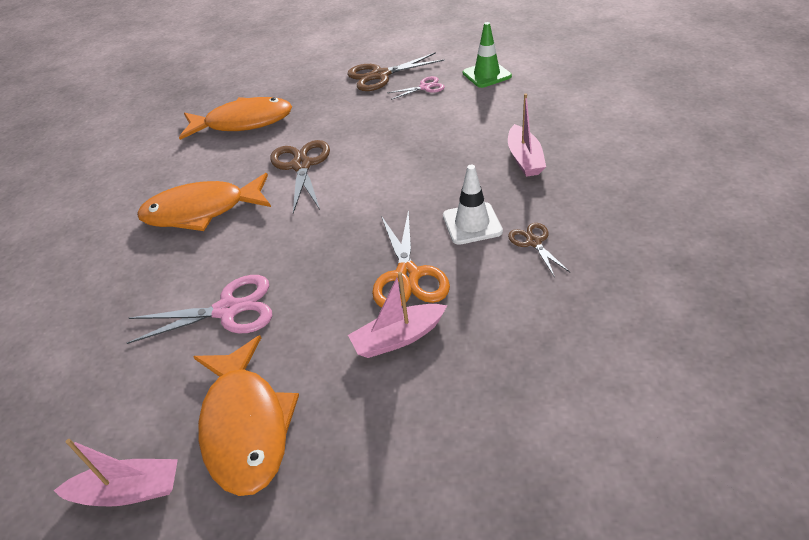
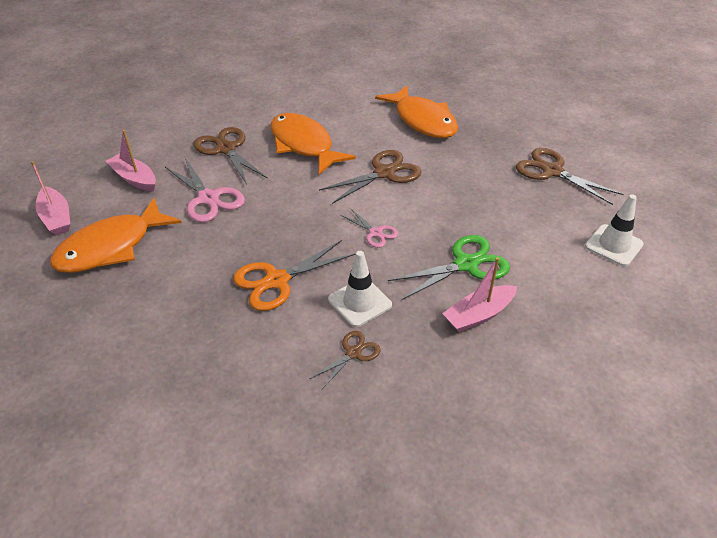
camera: 60 degrees right, 0 degrees up
pink boat [348,272,447,358] -> pink boat moved to [106,130,156,192]
pink scissors [388,76,445,100] -> pink scissors moved to [341,208,398,248]
green traffic cone [463,22,512,88] -> white traffic cone [585,194,644,266]
none -> brown scissors [193,127,268,185]
none -> green scissors [388,235,510,300]

